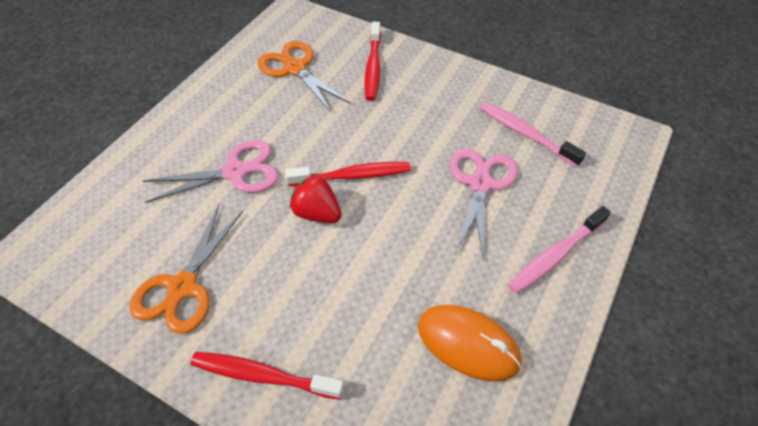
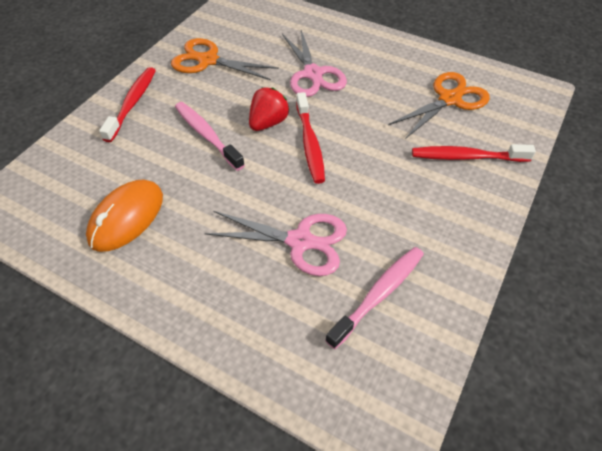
camera: 90 degrees right, 0 degrees up
pink toothbrush [508,206,611,294] -> pink toothbrush moved to [175,102,245,171]

